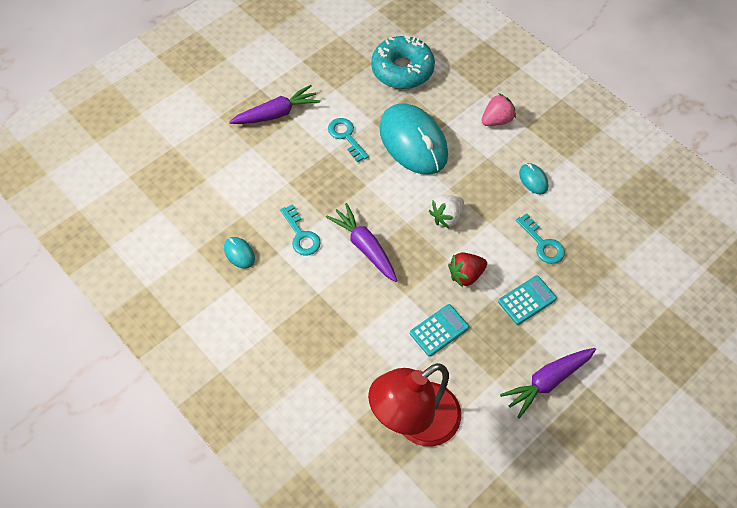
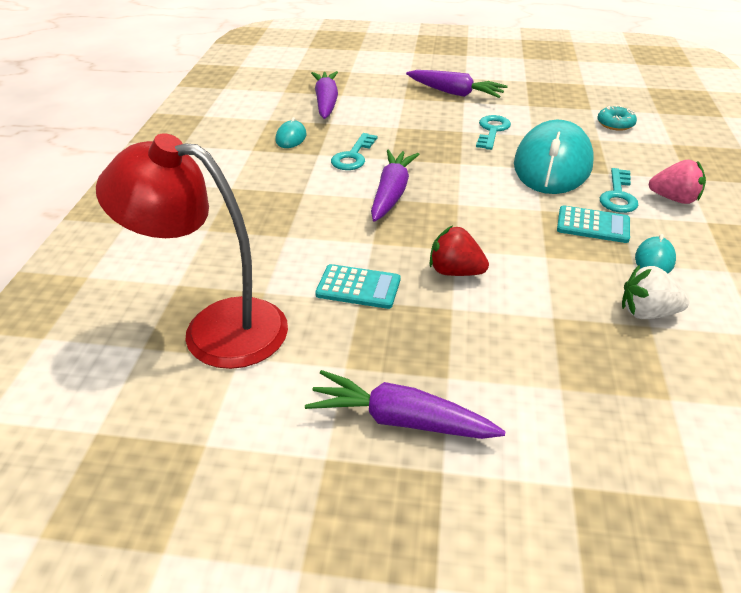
camera: 50 degrees right, 20 degrees down
turquoise donut [371,35,435,89] -> turquoise donut [597,105,637,131], size x0.47
white strawberry [429,195,464,228] -> white strawberry moved to [622,265,689,319]
turquoise calculator [498,275,557,325] -> turquoise calculator moved to [557,205,630,243]
turquoise key [516,214,565,264] -> turquoise key moved to [600,168,638,213]
none -> purple carrot [311,71,338,119]

